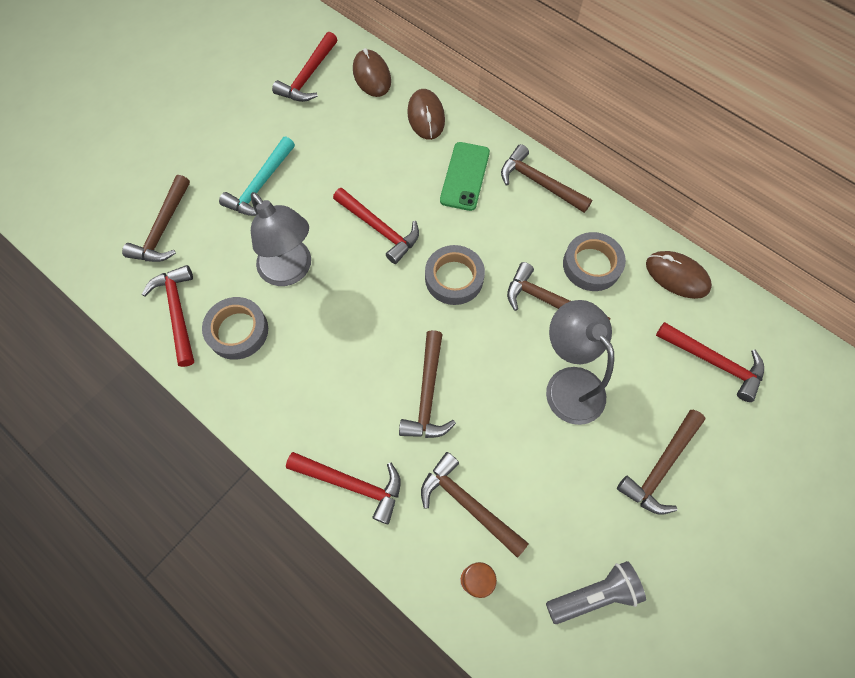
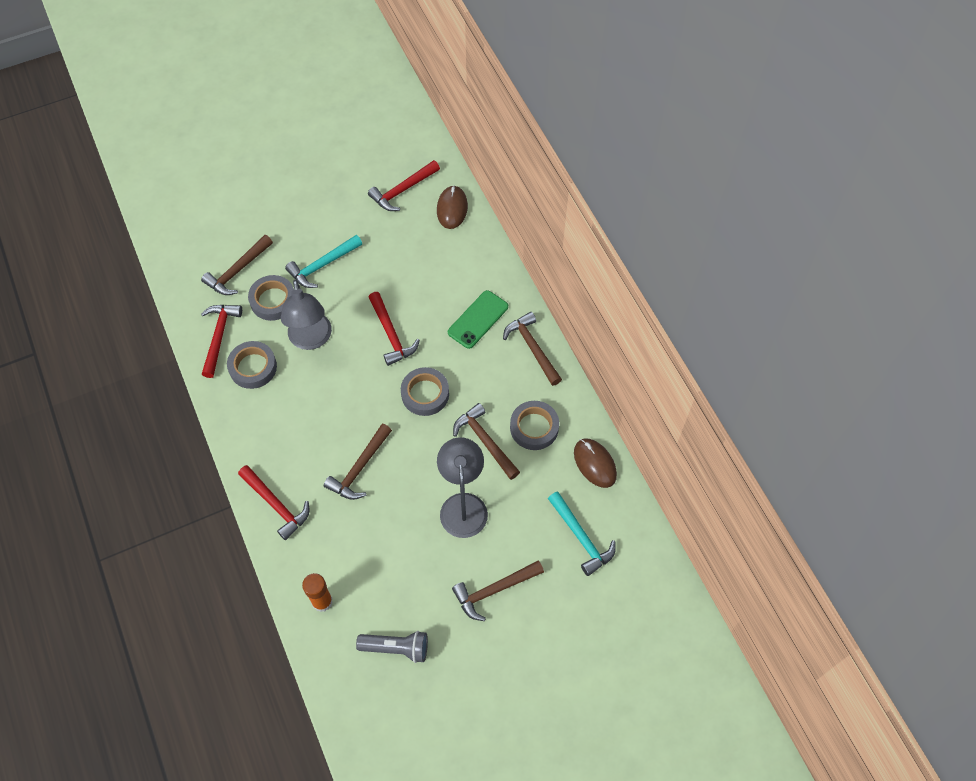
camera: 25 degrees right, 5 degrees down
brown mouse [407,89,445,140] -> none
brown hammer [421,452,529,558] -> none
red hammer [656,322,764,402] -> turquoise hammer [548,491,616,576]
none -> grey tape [248,275,294,321]

